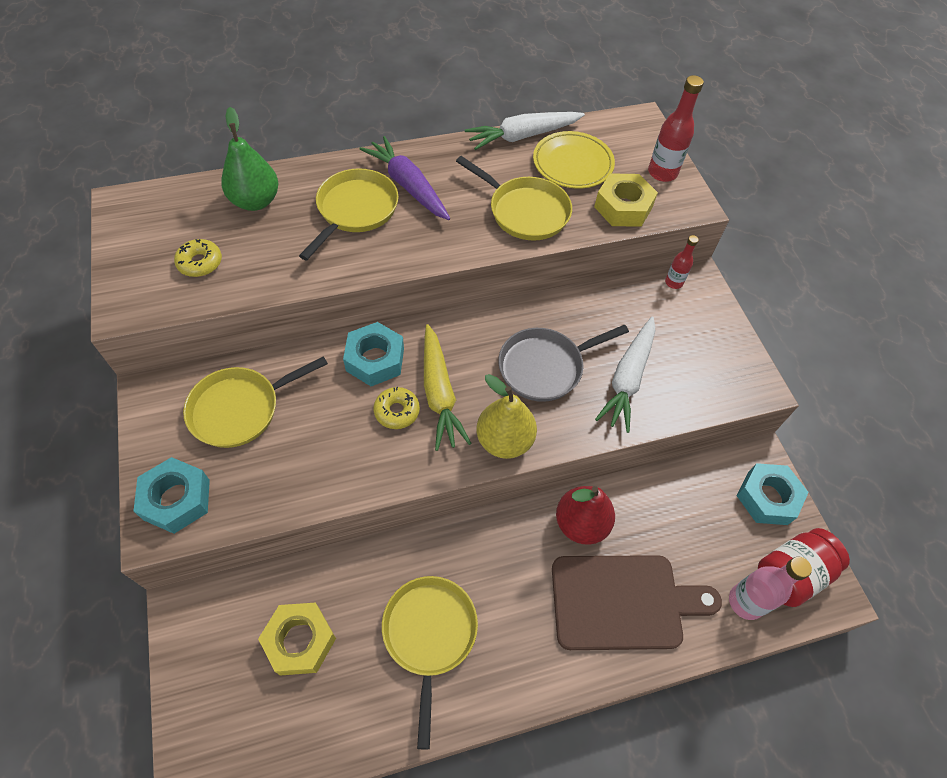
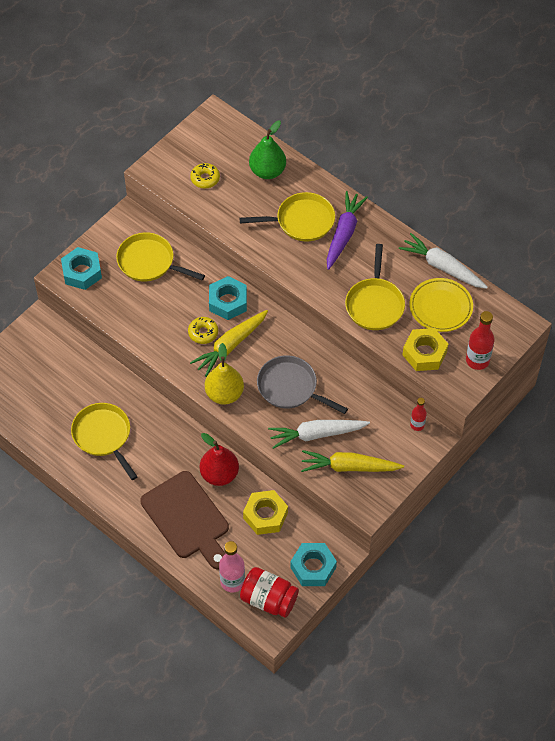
camera: 60 degrees right, 0 degrees up
yellow nut [258,603,336,676] -> yellow nut moved to [243,490,288,535]
yellow pan [382,576,478,750] -> yellow pan turned 90 degrees counterclockwise [71,403,138,480]
none -> yellow carrot [301,450,404,472]

